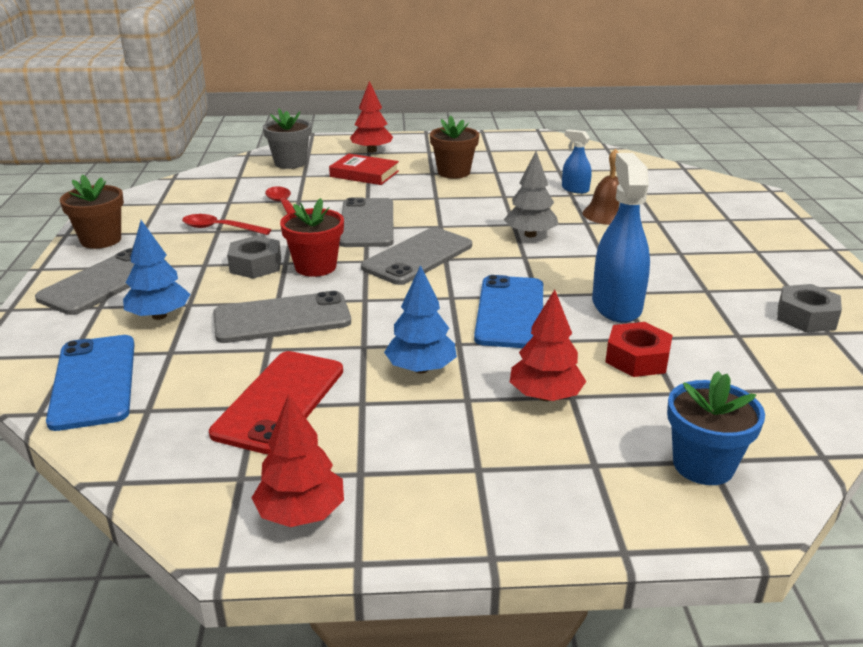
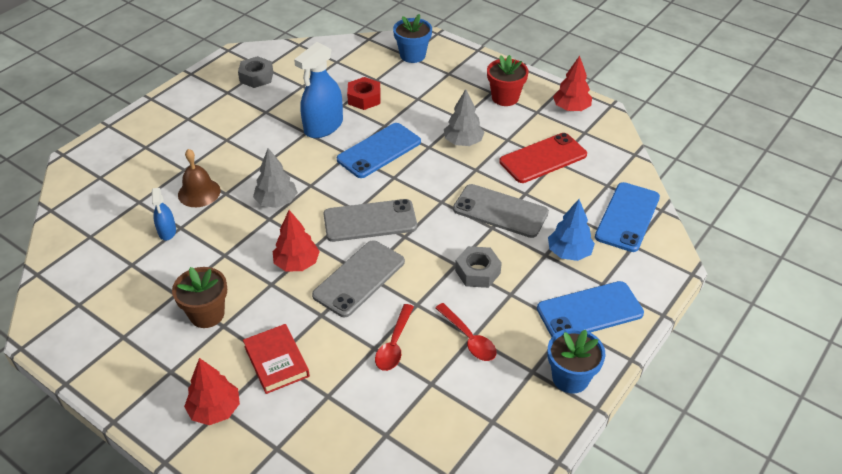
camera: 140 degrees left, 15 degrees up
grey phone [35,248,167,315] -> blue phone [537,281,644,337]
brown flower pot [60,174,124,249] -> blue flower pot [548,328,606,394]
grey flower pot [263,108,311,169] -> none
red flower pot [280,198,344,277] -> red flower pot moved to [487,55,529,106]
blue tree [384,265,457,373] -> grey tree [444,89,485,146]
red tree [510,289,586,401] -> red tree moved to [273,210,320,271]

